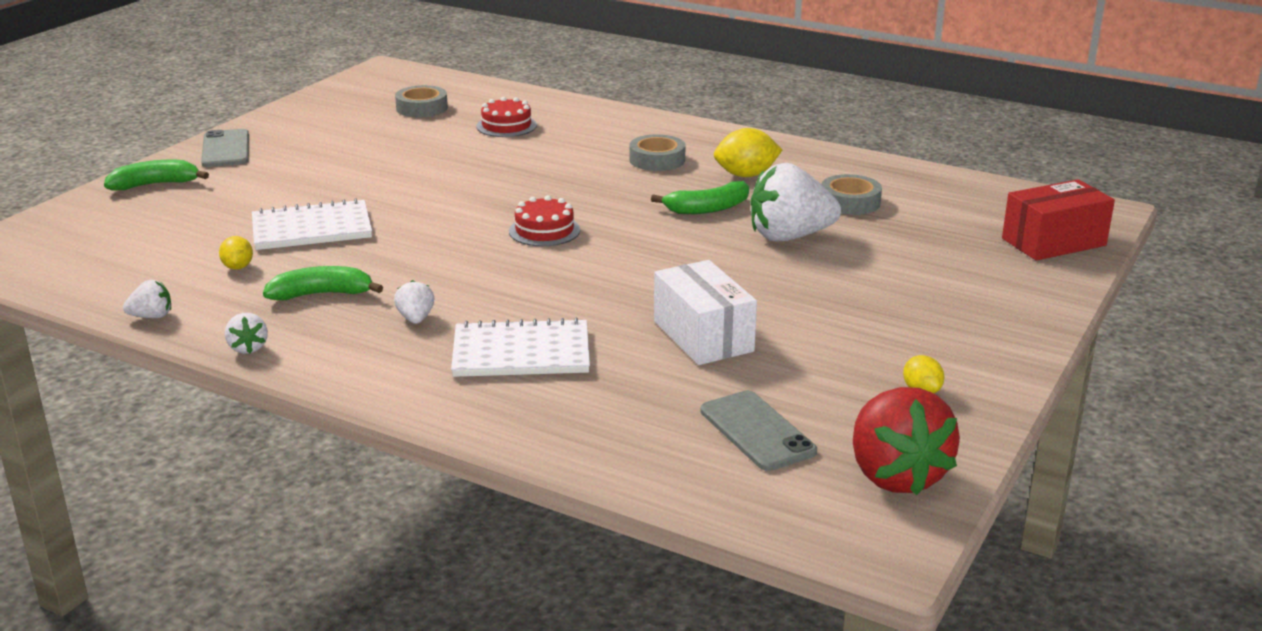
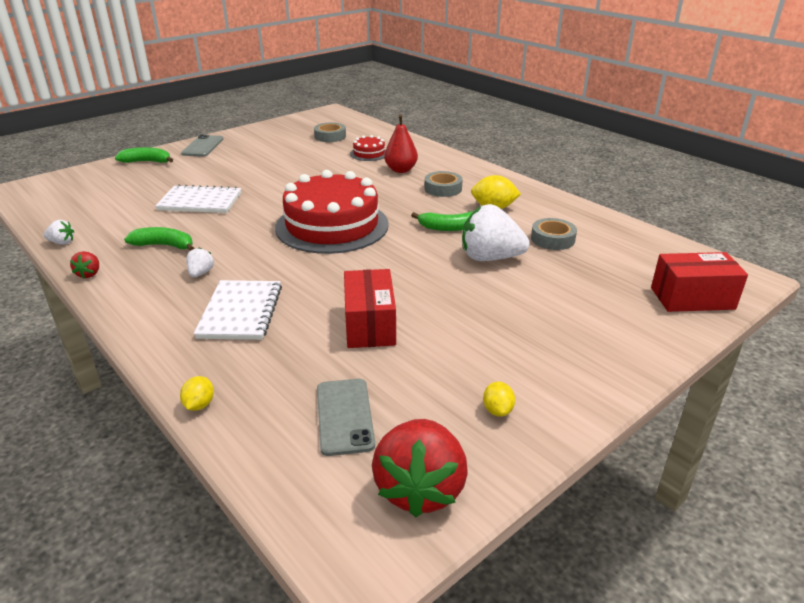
camera: 20 degrees right, 5 degrees up
yellow lemon [219,236,253,270] -> yellow lemon moved to [180,376,214,411]
white strawberry [225,313,268,354] -> red strawberry [70,251,99,278]
white notebook [451,318,590,377] -> white notebook turned 75 degrees clockwise [194,280,282,340]
red cake [509,195,580,246] -> red cake [275,170,389,254], size x2.35
white box [654,260,757,365] -> red box [344,269,396,348]
none -> red pear [384,114,418,173]

